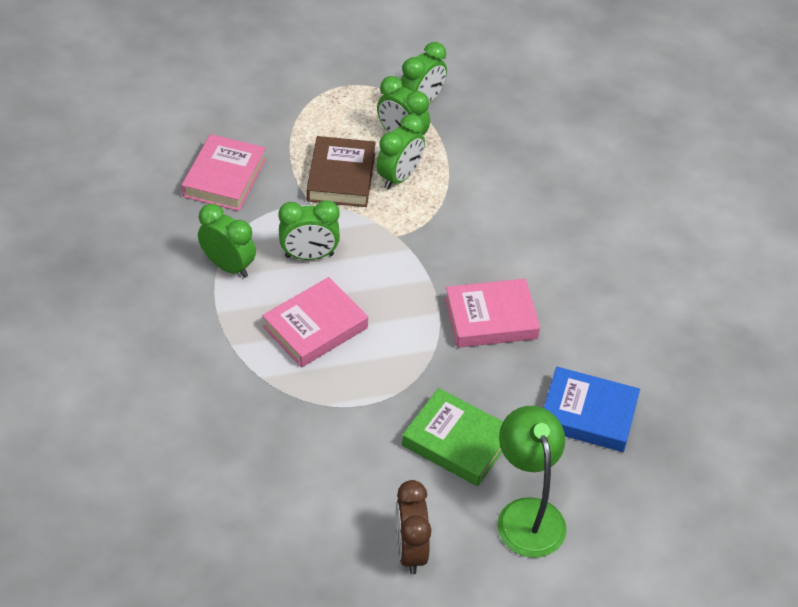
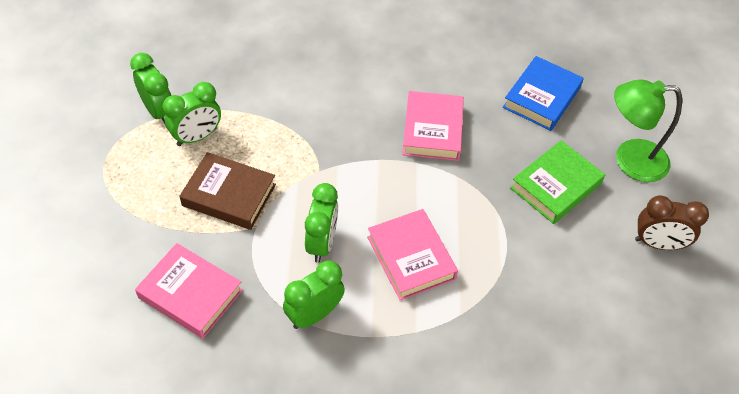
camera: 75 degrees left, 5 degrees up
green clock [376,114,425,190] -> none

